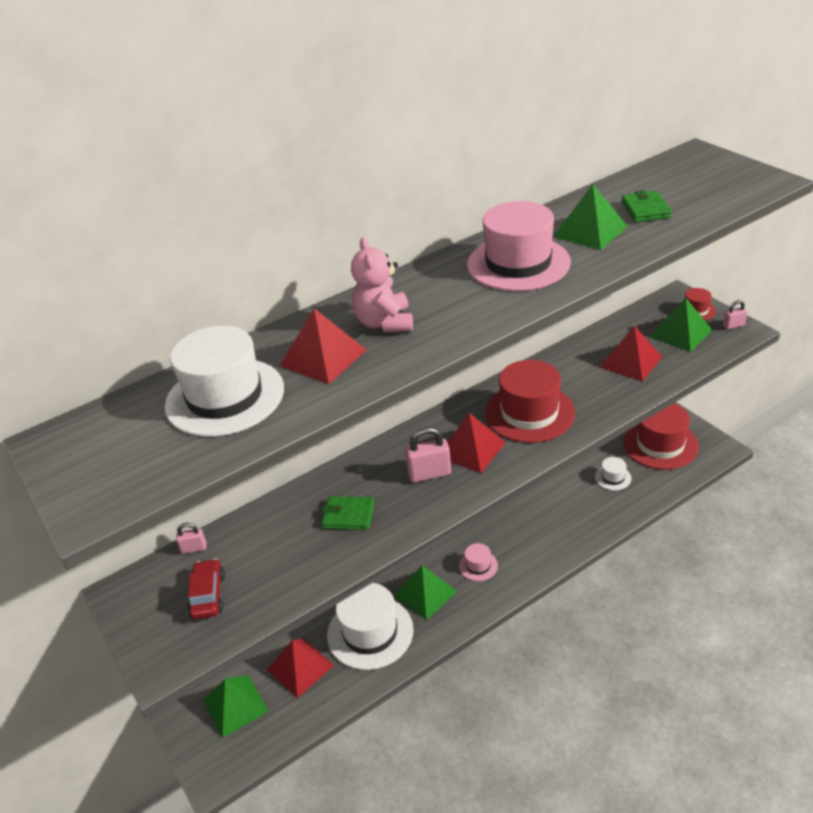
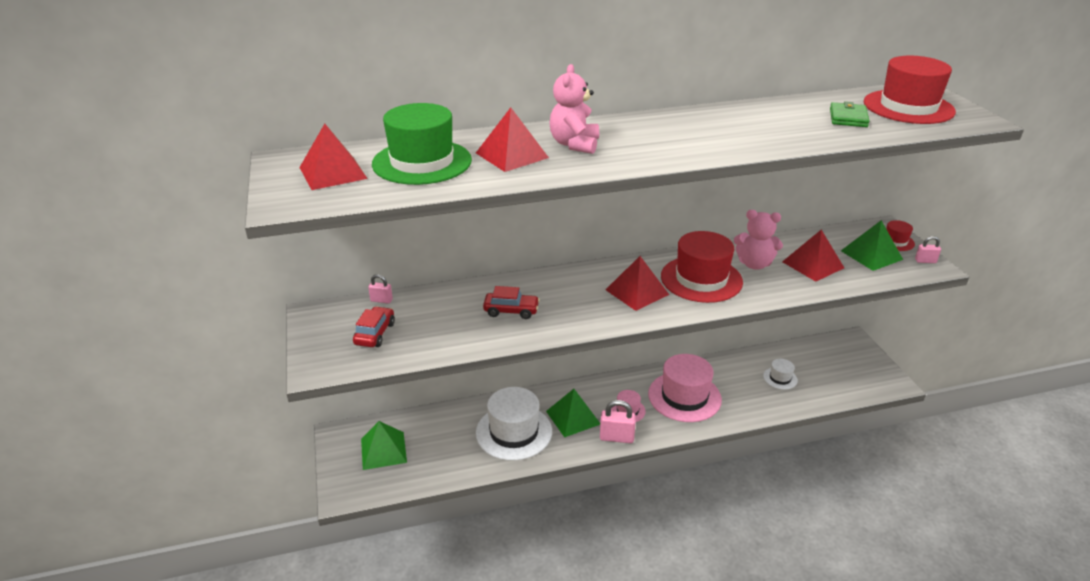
camera: 15 degrees right, 5 degrees down
white hat [165,326,284,437] -> green hat [372,103,472,185]
red pyramid [267,639,334,698] -> red pyramid moved to [299,124,368,190]
green wallet [322,496,375,530] -> red car [483,286,540,319]
pink padlock [405,427,451,482] -> pink padlock moved to [600,400,636,443]
pink hat [467,201,571,291] -> pink hat moved to [648,354,722,422]
green pyramid [553,184,628,250] -> none
red hat [623,403,699,470] -> red hat moved to [864,56,956,124]
none -> pink teddy bear [734,210,783,270]

